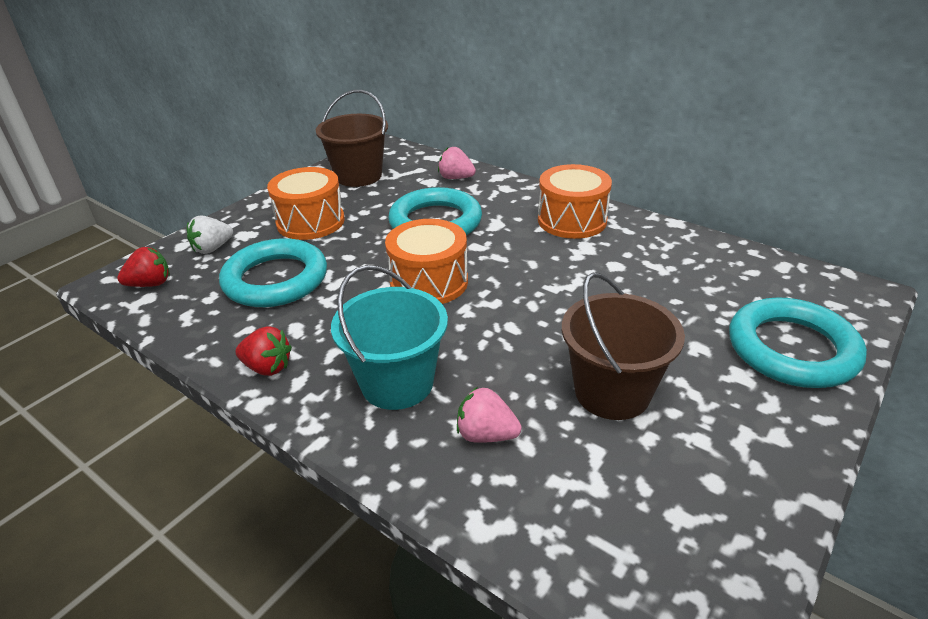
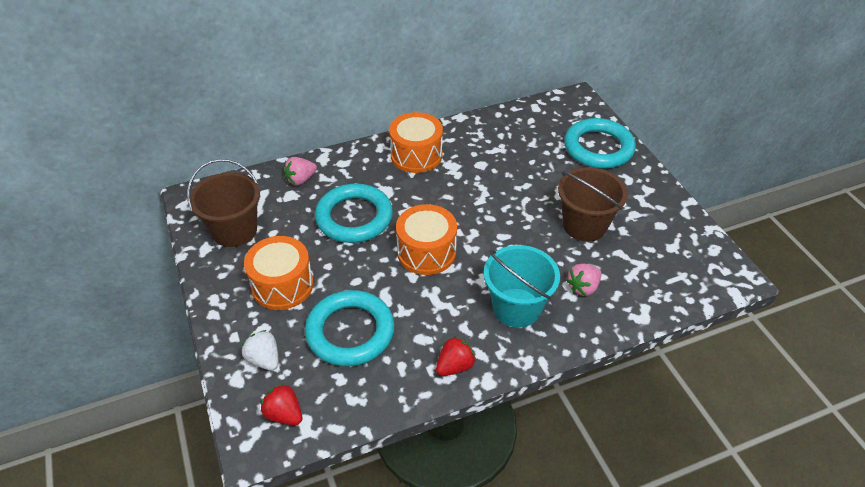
camera: 60 degrees left, 10 degrees up
red strawberry [117,247,170,287] -> red strawberry turned 60 degrees counterclockwise [261,383,302,425]
white strawberry [187,215,233,254] -> white strawberry turned 150 degrees clockwise [242,330,279,371]

